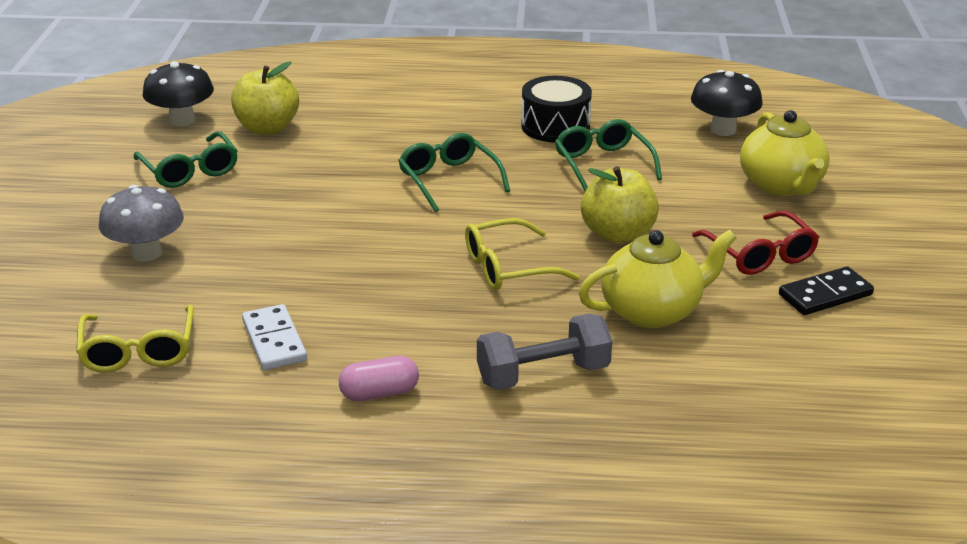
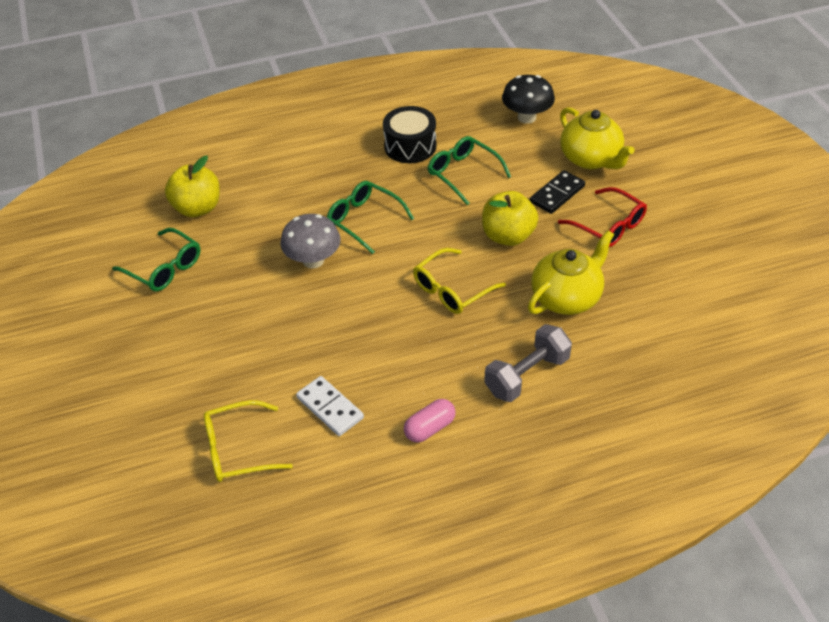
camera: 20 degrees left, 15 degrees up
yellow glasses [76,305,194,372] -> yellow glasses turned 105 degrees clockwise [204,400,293,482]
grey mushroom [99,185,184,262] -> grey mushroom moved to [280,214,341,269]
black mushroom [142,61,214,127] -> none
black domino [779,267,874,315] -> black domino moved to [530,170,585,214]

